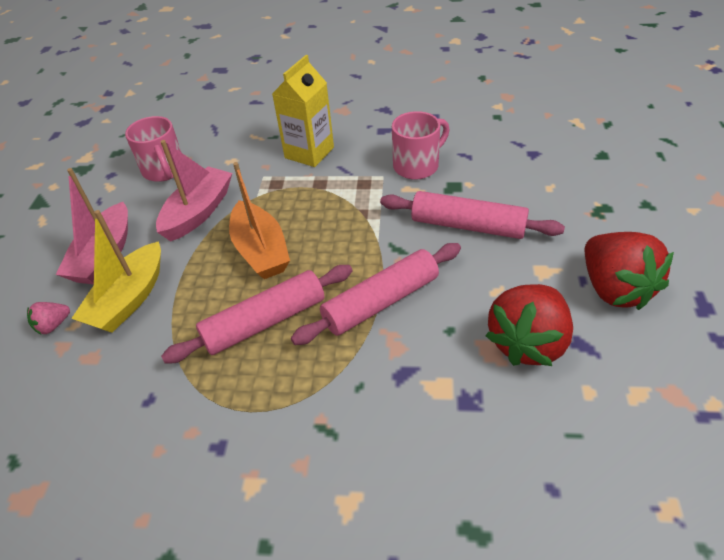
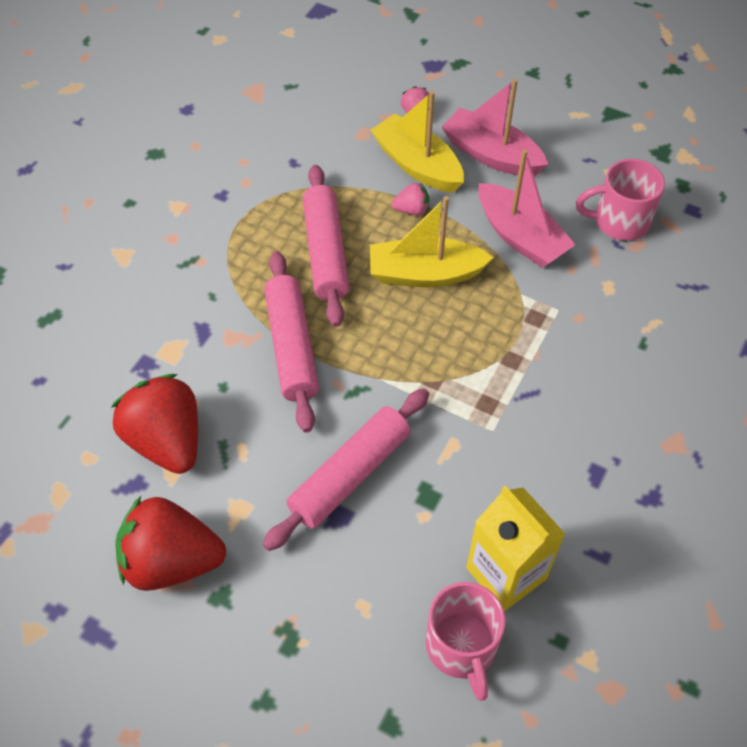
camera: 110 degrees right, 10 degrees up
orange boat [229,162,290,279] -> yellow boat [370,196,494,287]
yellow carton [272,55,334,167] -> yellow carton moved to [466,486,565,611]
pink mug [392,111,450,180] -> pink mug moved to [426,582,505,701]
none -> pink strawberry [392,182,429,215]

